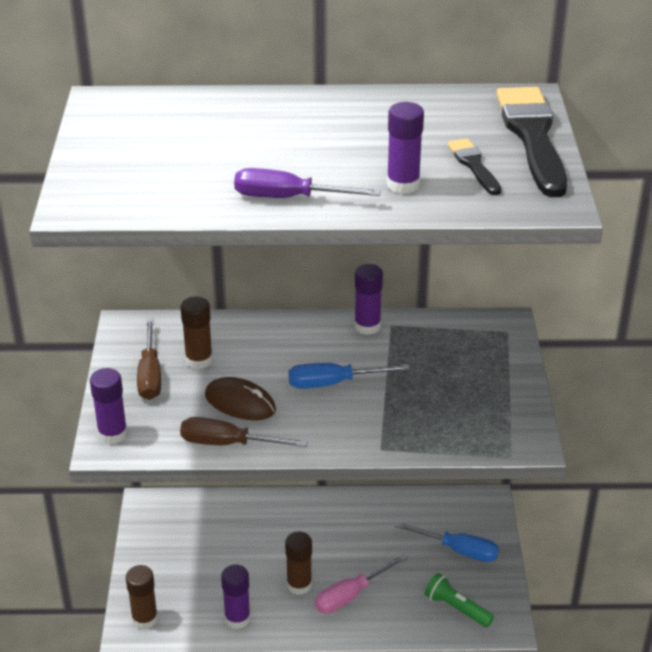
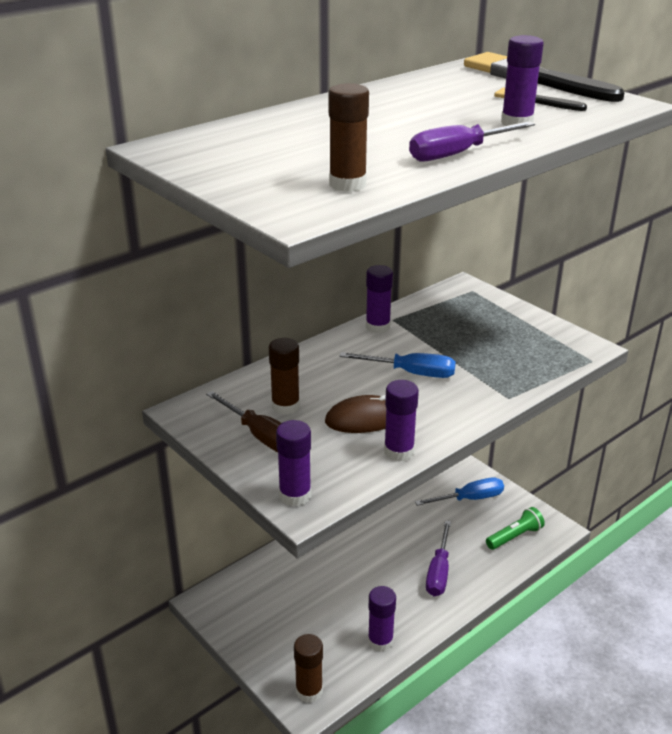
camera: 40 degrees left, 5 degrees down
brown screwdriver [180,417,308,447] -> purple glue stick [384,380,419,461]
brown glue stick [285,532,312,595] -> brown glue stick moved to [329,83,369,192]
blue screwdriver [289,363,410,389] -> blue screwdriver turned 120 degrees counterclockwise [339,352,456,378]
pink screwdriver [315,554,407,614] -> purple screwdriver [426,520,451,596]
green flashlight [425,573,494,627] -> green flashlight turned 150 degrees clockwise [486,507,545,550]

